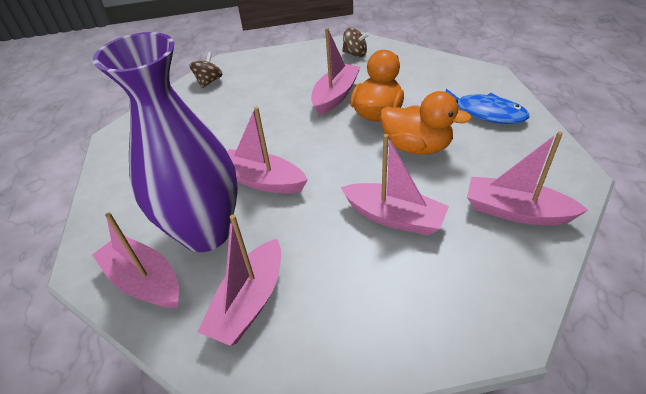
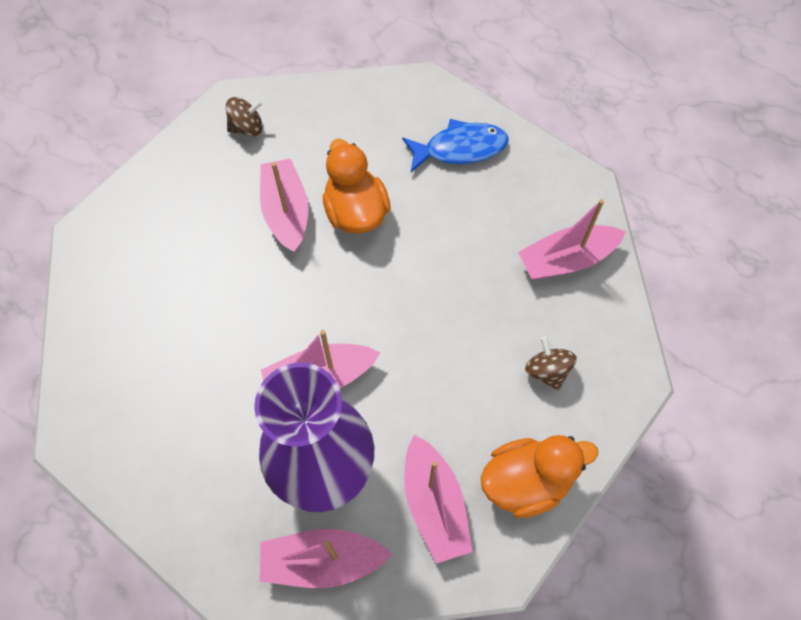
camera: 45 degrees left, 20 degrees up
brown spinning top [190,52,222,88] -> brown spinning top moved to [525,337,577,390]
pink boat [341,134,449,235] -> none
orange duck [380,91,472,155] -> orange duck moved to [481,435,598,518]

